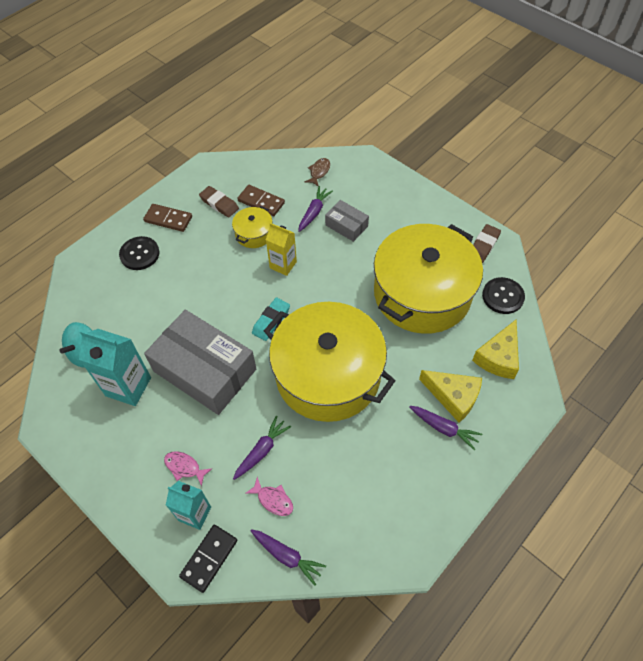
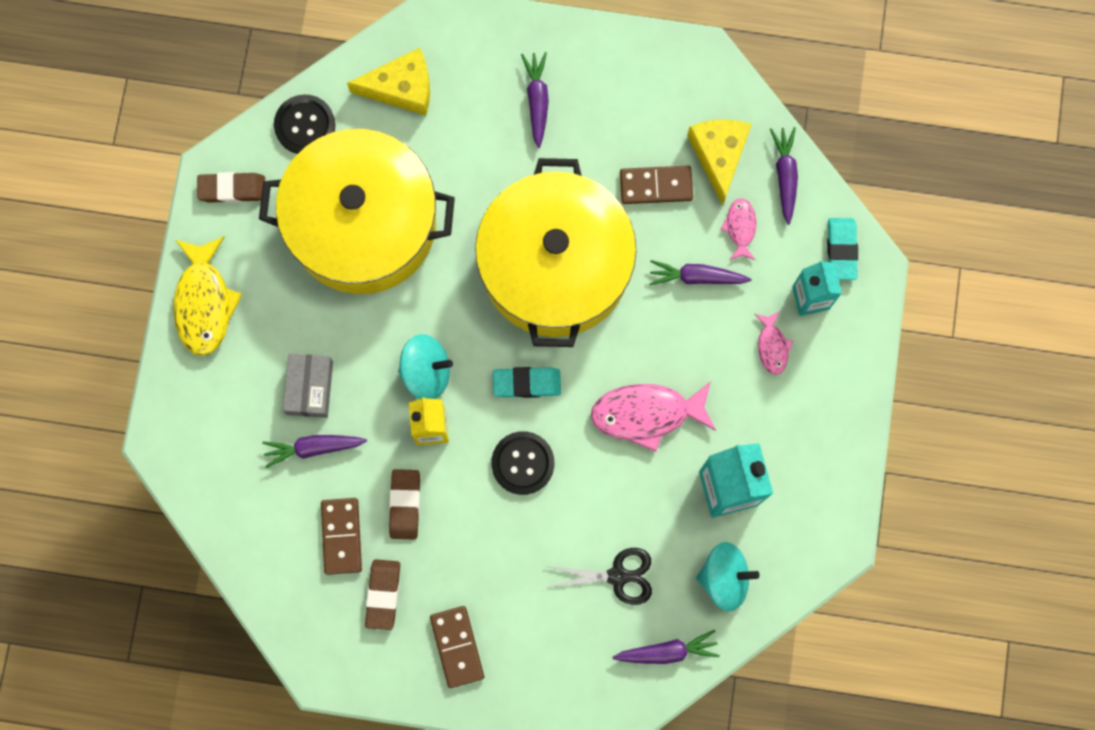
camera: 125 degrees left, 20 degrees up
black button [119,236,159,270] -> black button moved to [491,431,554,495]
grey box [144,310,256,415] -> pink fish [591,381,716,452]
black domino [179,525,237,593] -> turquoise eraser [827,218,858,280]
yellow pot [232,206,273,248] -> brown eraser [389,469,420,540]
brown fish [305,158,330,187] -> none
yellow cheese [419,370,482,423] -> yellow cheese moved to [687,119,752,206]
none -> yellow fish [173,236,242,356]
none -> turquoise spinning top [398,334,453,399]
none -> black scissors [545,548,652,605]
none -> purple carrot [612,630,720,664]
none -> brown domino [620,165,693,204]

